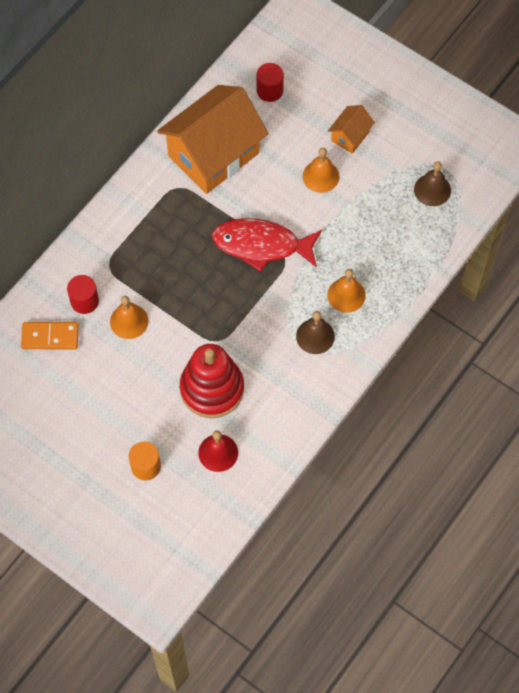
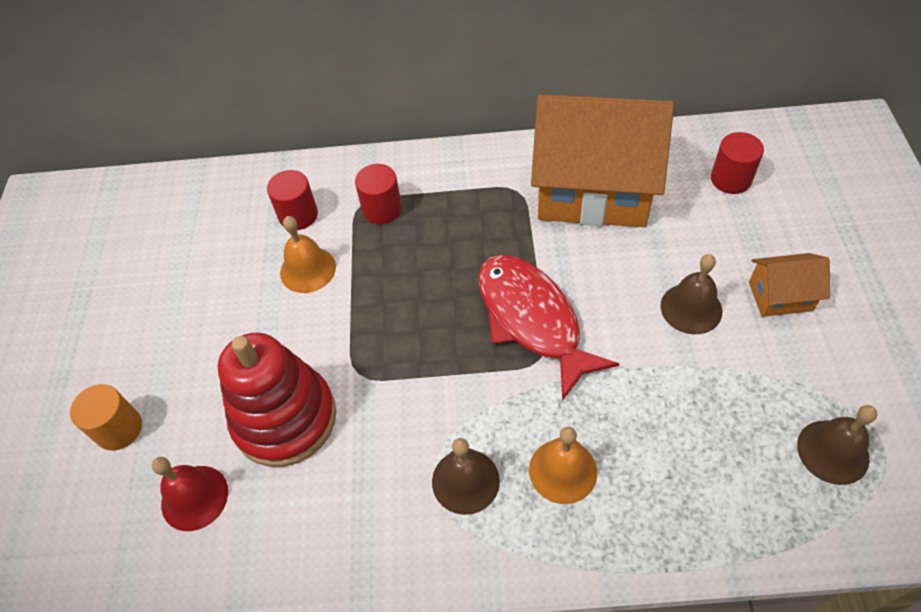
camera: 55 degrees right, 10 degrees down
orange domino [21,322,79,349] -> none
orange bell [303,148,339,193] -> brown bell [661,254,722,334]
none -> red cylinder [355,164,402,224]

